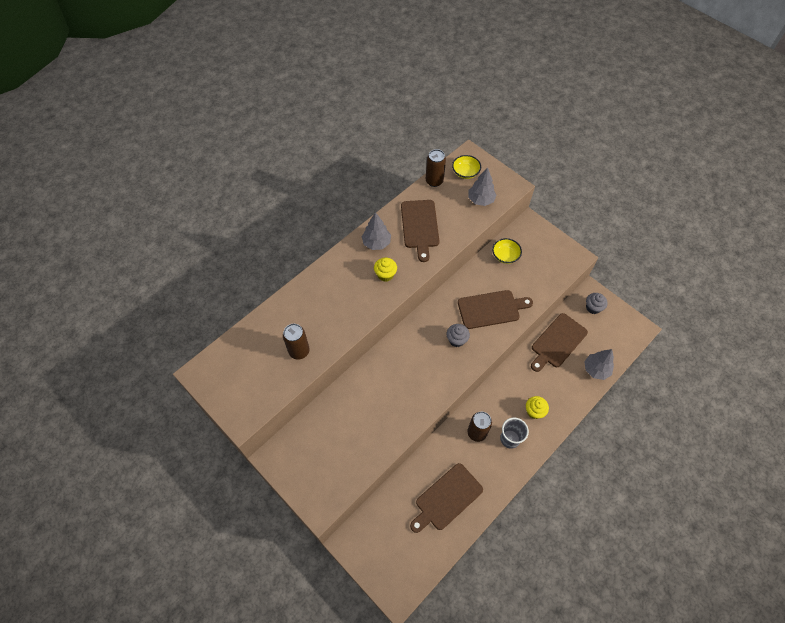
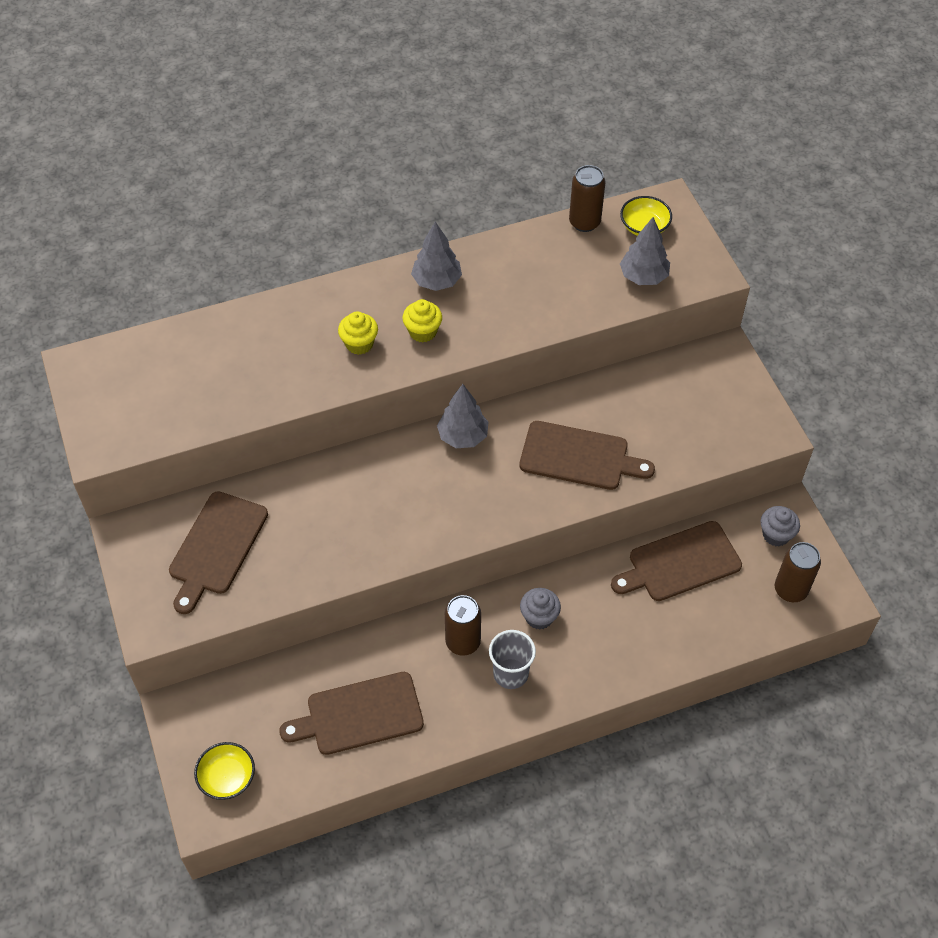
camera: 25 degrees right, 5 degrees down
brown can [283,324,310,360] -> brown can moved to [775,542,821,602]
brown cutting board [401,200,439,262] -> brown cutting board moved to [169,491,268,614]
grey cupcake [446,324,470,347] -> grey cupcake moved to [520,588,561,630]
yellow bowl [492,238,522,264] -> yellow bowl moved to [194,742,255,800]
yellow cupcake [526,396,549,419] -> yellow cupcake moved to [338,311,378,355]
grey tree [584,349,614,380] -> grey tree moved to [437,384,489,448]

